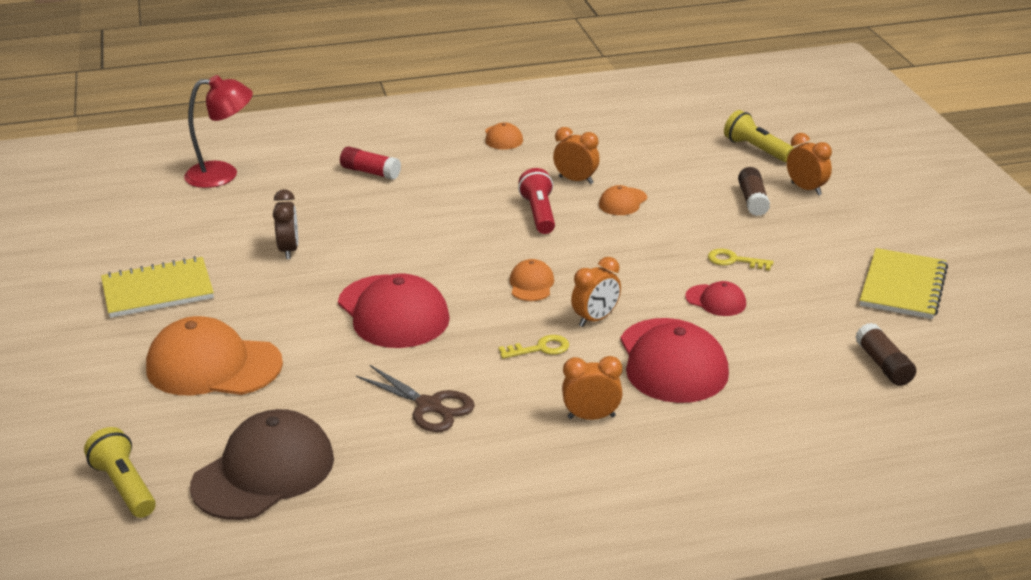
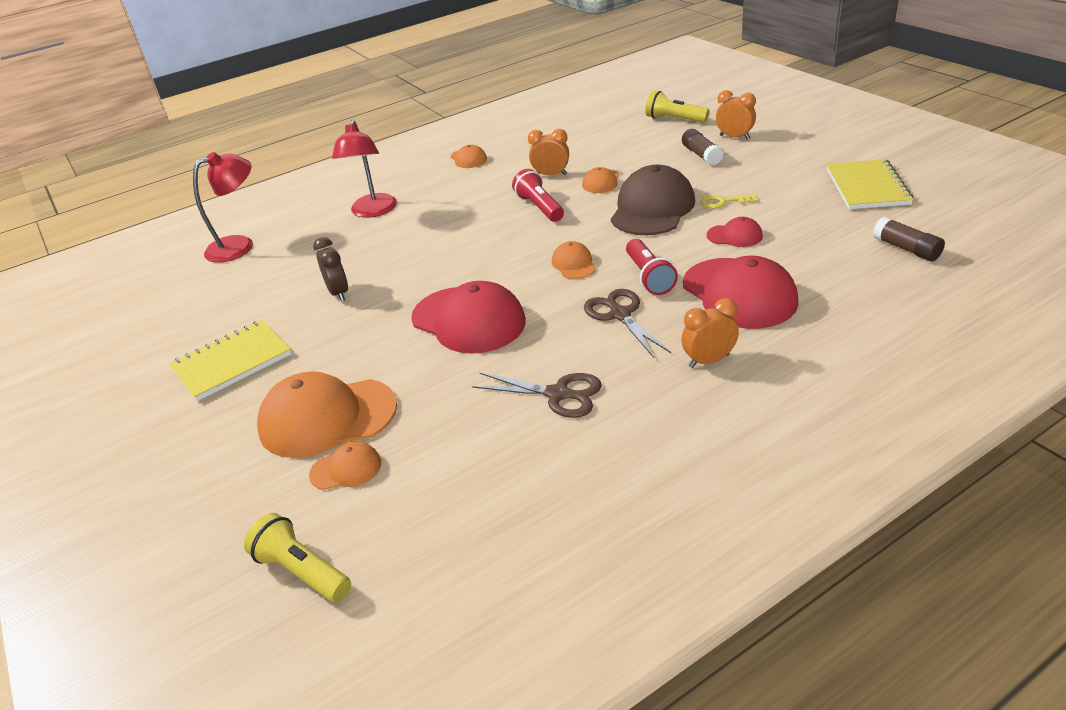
camera: 15 degrees left, 5 degrees up
brown cap [190,409,334,520] -> brown cap moved to [611,165,695,235]
red glue stick [340,146,401,180] -> red lamp [332,120,397,218]
yellow key [498,335,569,359] -> brown scissors [584,289,671,358]
orange clock [571,257,621,327] -> red flashlight [626,239,678,295]
none -> orange cap [309,441,381,490]

